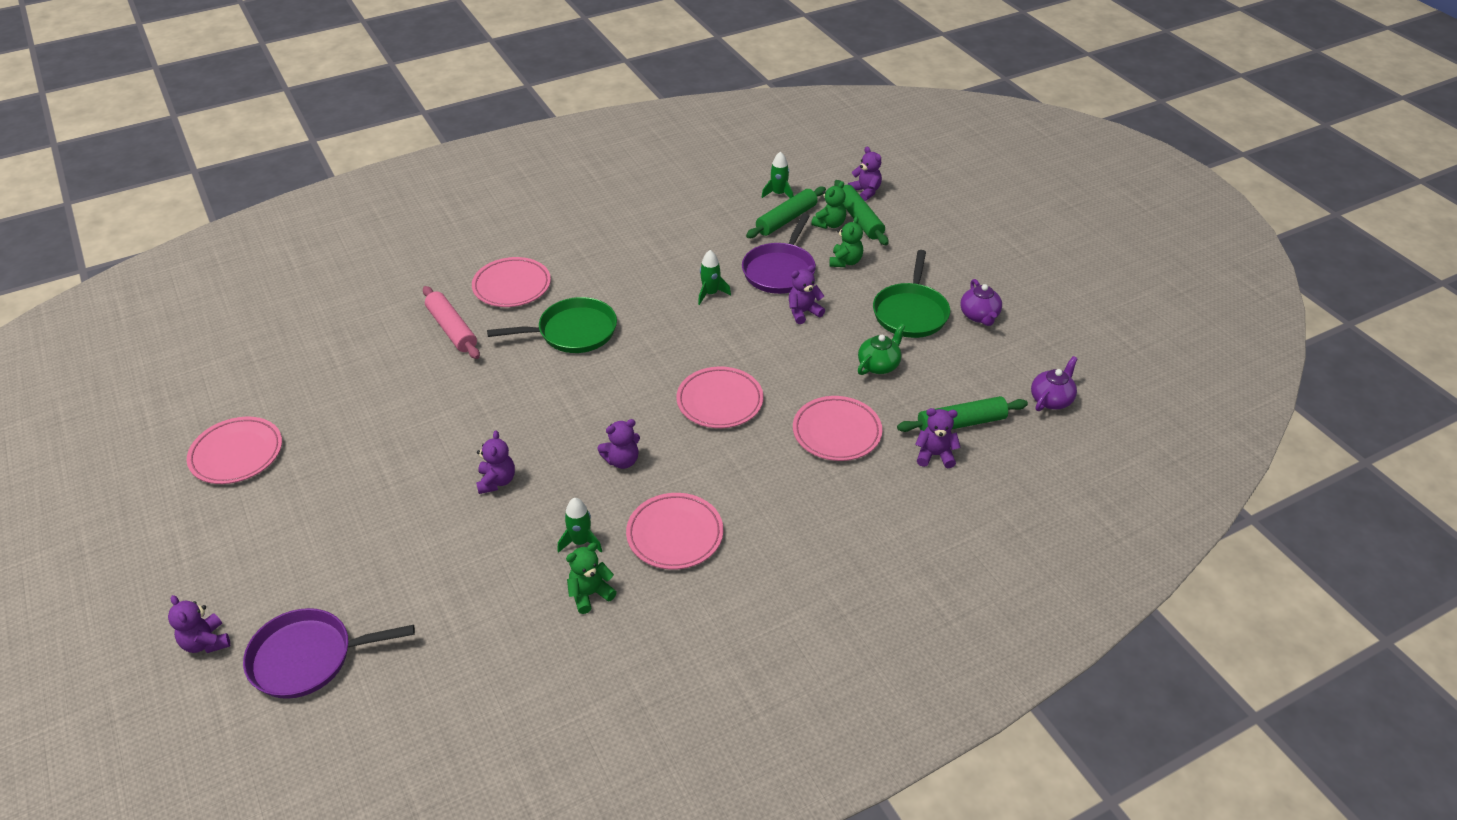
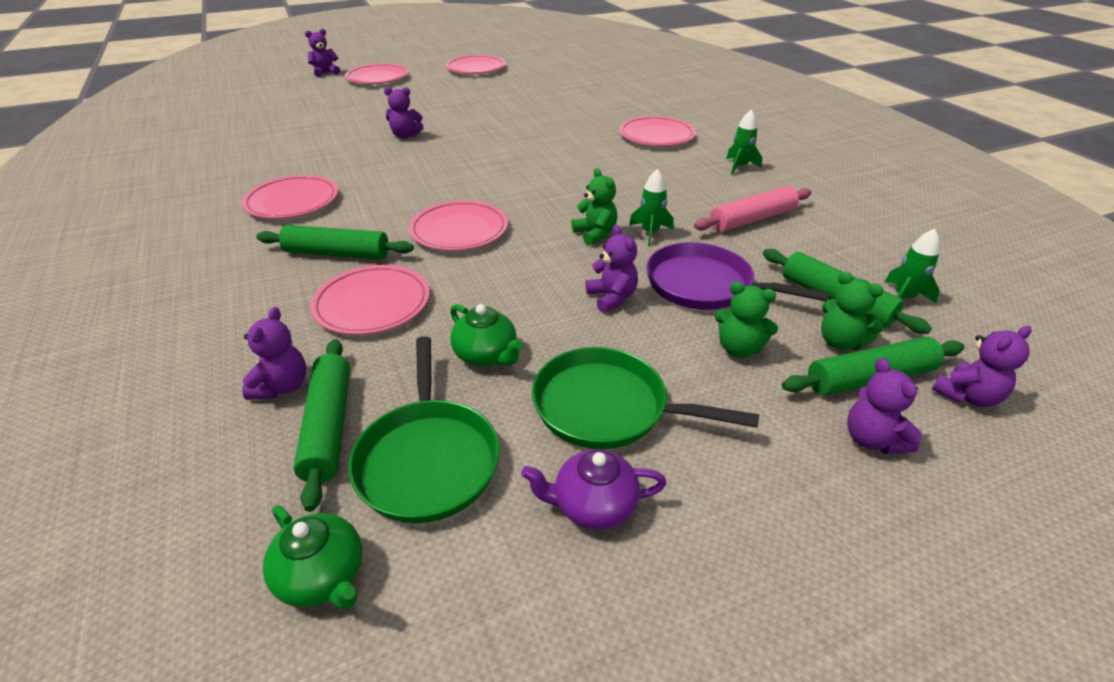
camera: 95 degrees right, 5 degrees down
purple pan [243,608,415,699] -> none
pink rolling pin [423,286,480,359] -> pink rolling pin moved to [694,186,811,232]
green pan [487,297,617,353] -> green pan moved to [348,336,500,523]
green rocket [558,498,602,553] -> green rocket moved to [726,110,762,175]
green teddy bear [566,543,617,614] -> green teddy bear moved to [572,168,617,246]
purple teddy bear [597,419,640,469] -> purple teddy bear moved to [847,358,922,454]
purple teapot [1031,356,1078,411] -> green teapot [263,505,362,609]
none -> green rolling pin [256,225,414,260]
none -> pink plate [345,63,408,84]

